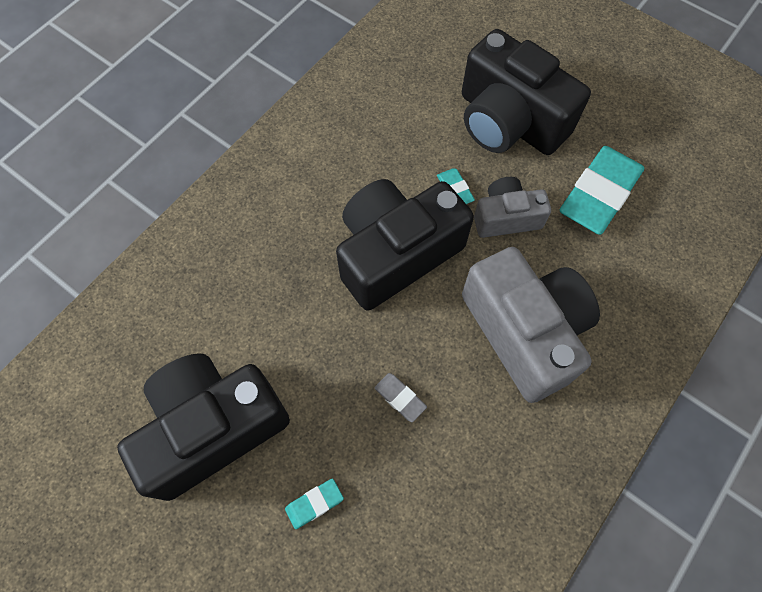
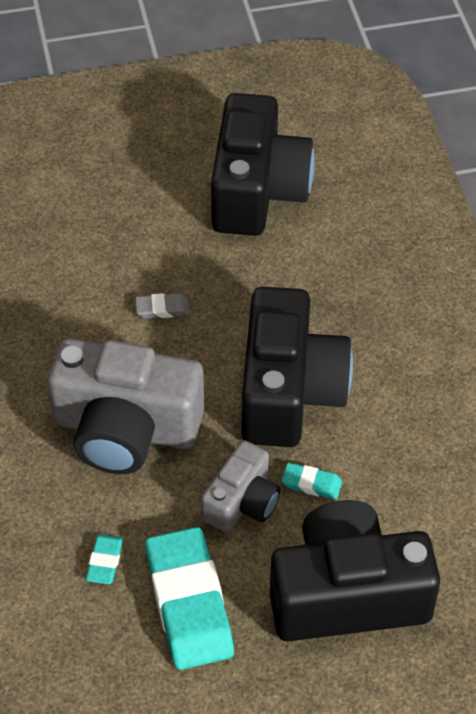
camera: 130 degrees right, 15 degrees down
turquoise eraser [285,478,344,529] -> turquoise eraser moved to [86,534,123,584]

